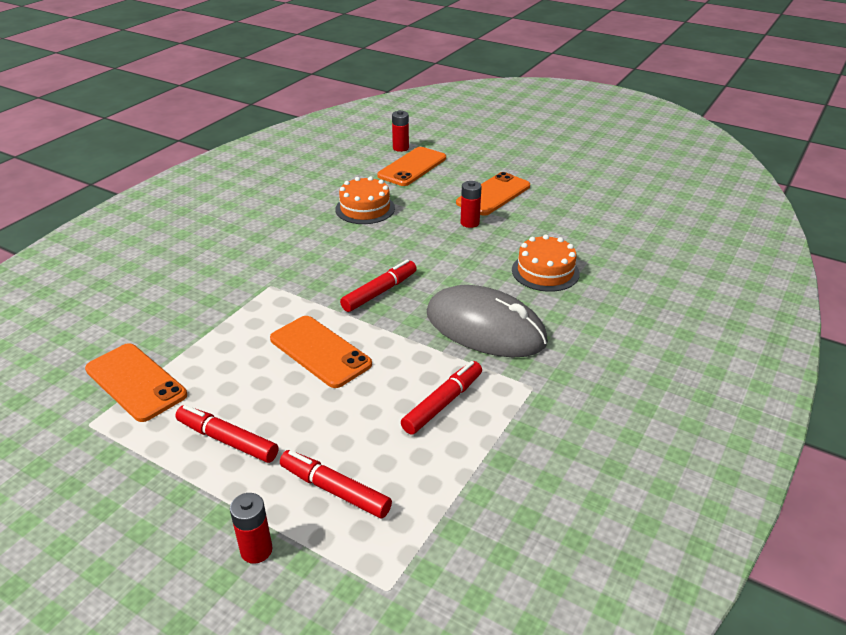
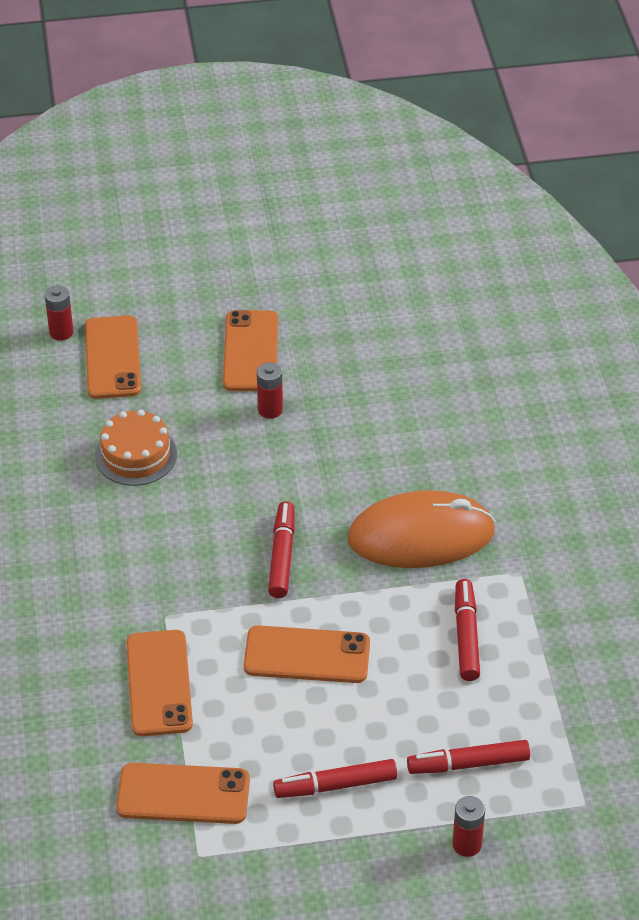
camera: 40 degrees left, 10 degrees up
grey mouse [427,285,548,358] -> orange mouse [348,490,496,568]
orange cake [512,235,580,292] -> none
none -> orange phone [126,630,193,736]

